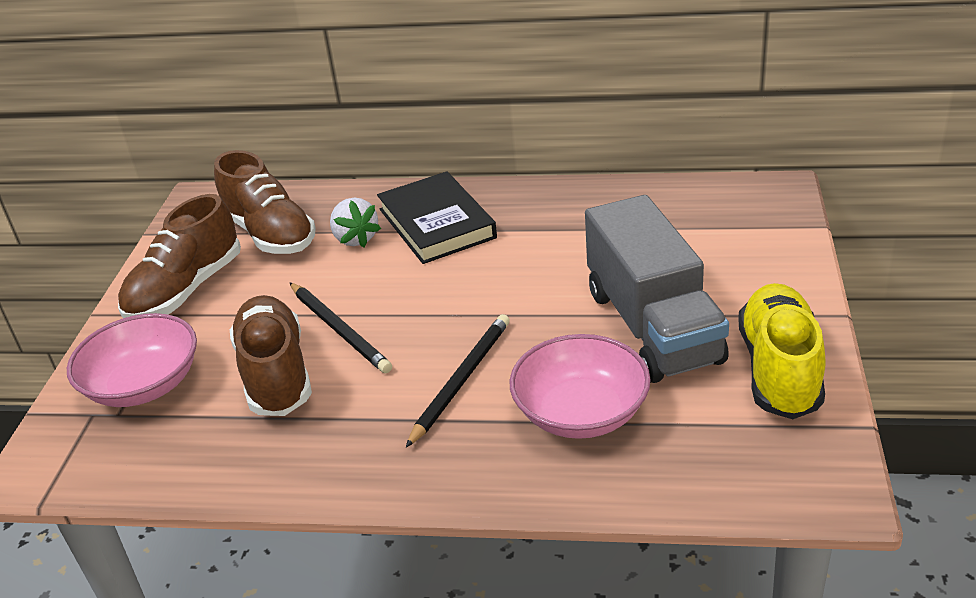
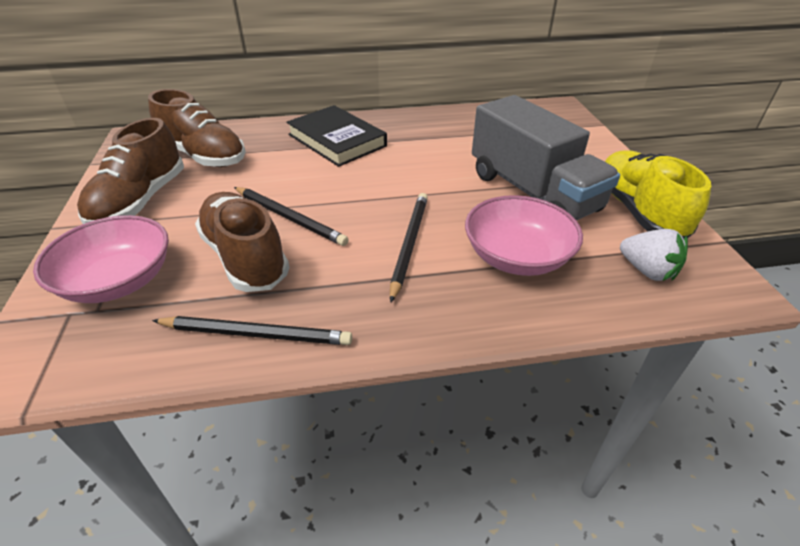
camera: 20 degrees left, 5 degrees up
white strawberry [330,197,381,247] -> white strawberry moved to [620,229,688,281]
none -> black pencil [152,316,352,345]

